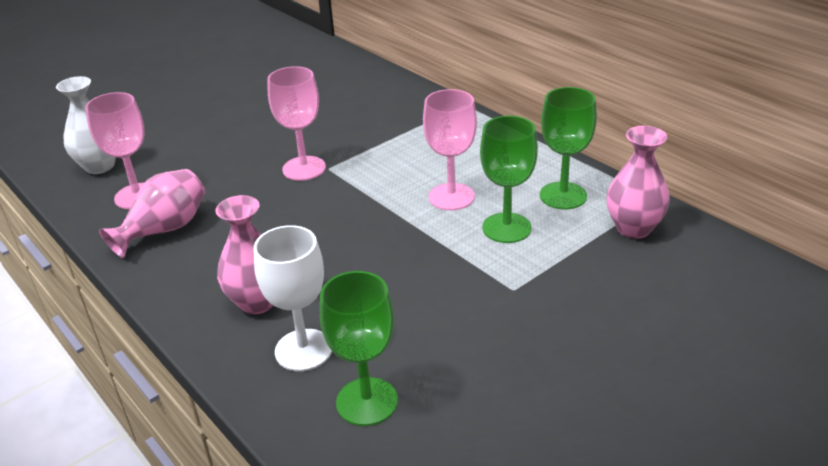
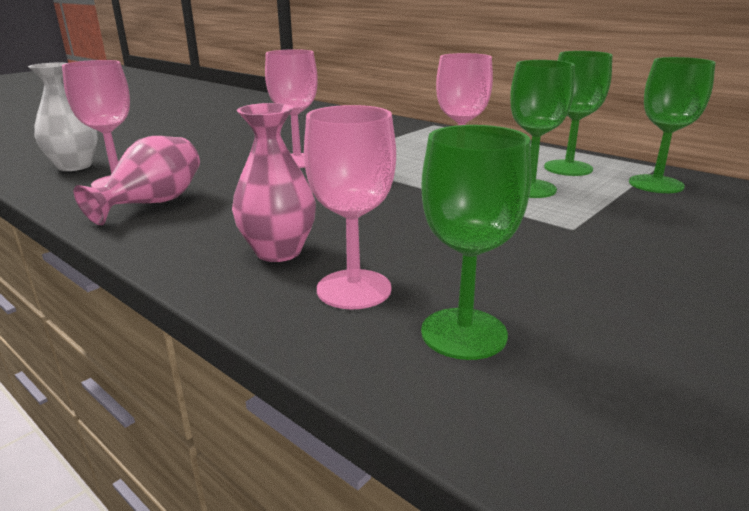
camera: 10 degrees left, 10 degrees down
white goblet [254,225,332,371] -> pink goblet [304,105,396,310]
pink vase [606,126,670,239] -> green goblet [629,57,716,193]

